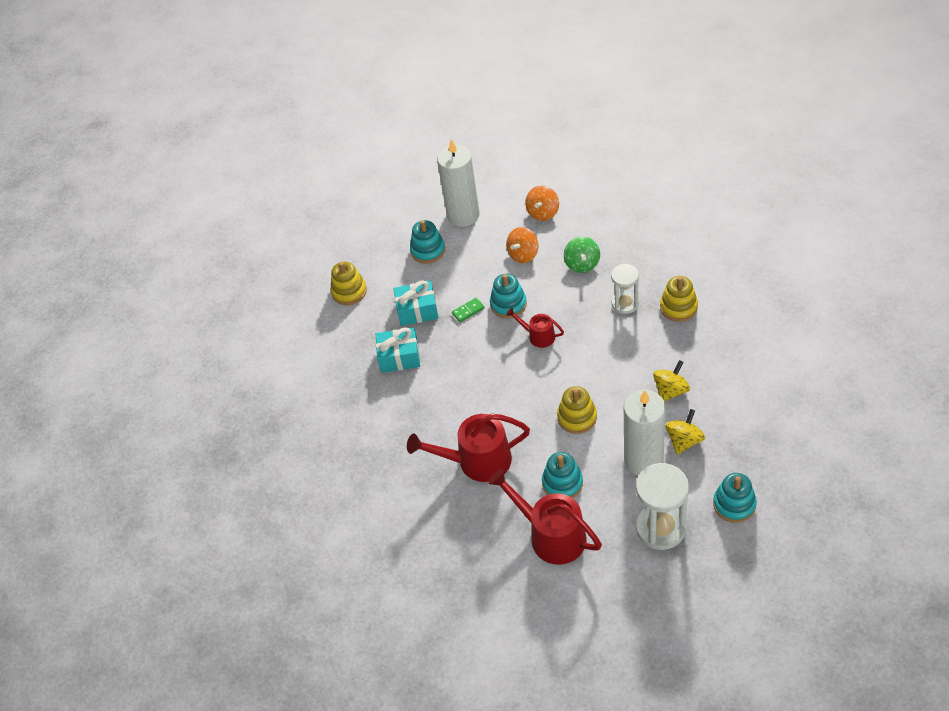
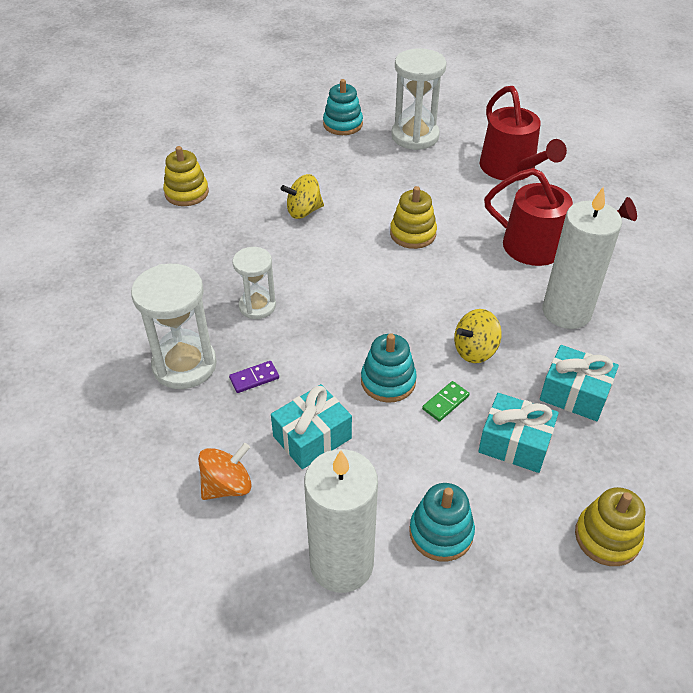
camera: 155 degrees left, 5 degrees down
green domino [452,298,485,322] -> green domino turned 45 degrees counterclockwise [422,381,470,422]
orange spinning top [506,227,538,263] -> turquoise gift [271,384,352,469]
red watering can [506,308,564,348] -> none
turquoise stacking toy [542,452,583,498] -> none
green spinning top [564,237,600,273] -> purple domino [229,361,279,393]
white candle [624,390,666,475] -> white candle moved to [543,186,622,329]
yellow stacking toy [660,276,698,322] -> yellow stacking toy moved to [163,146,209,206]
yellow spinning top [665,409,705,455] -> yellow spinning top moved to [454,309,502,363]
none -> white hourglass [131,264,217,389]

